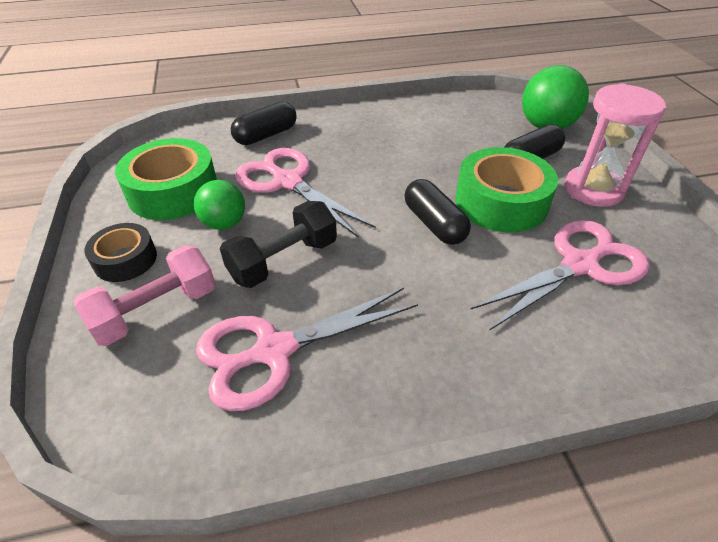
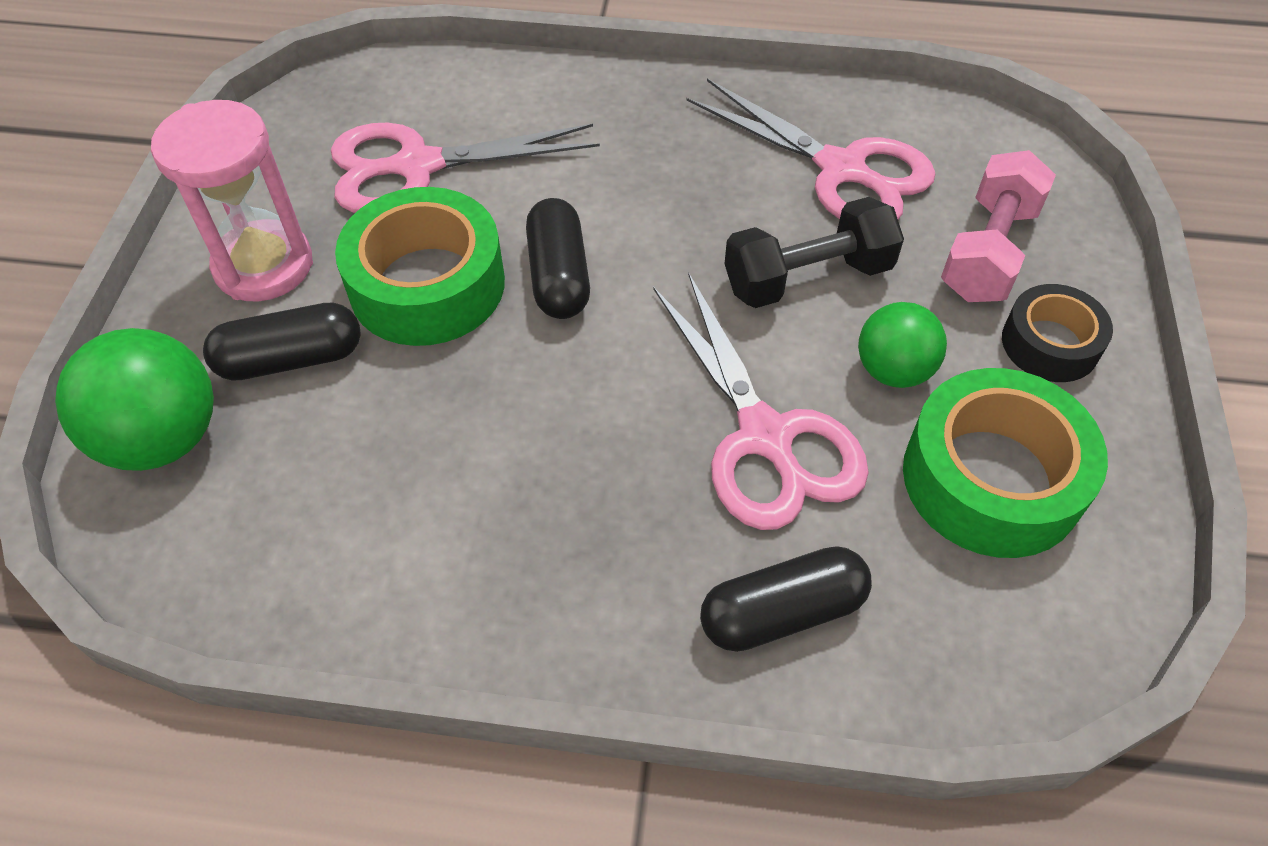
camera: 160 degrees left, 10 degrees up
pink dumbbell [74,245,216,346] -> pink dumbbell turned 45 degrees counterclockwise [941,150,1056,302]
pink scissors [196,287,418,411] -> pink scissors turned 45 degrees clockwise [686,79,935,219]

